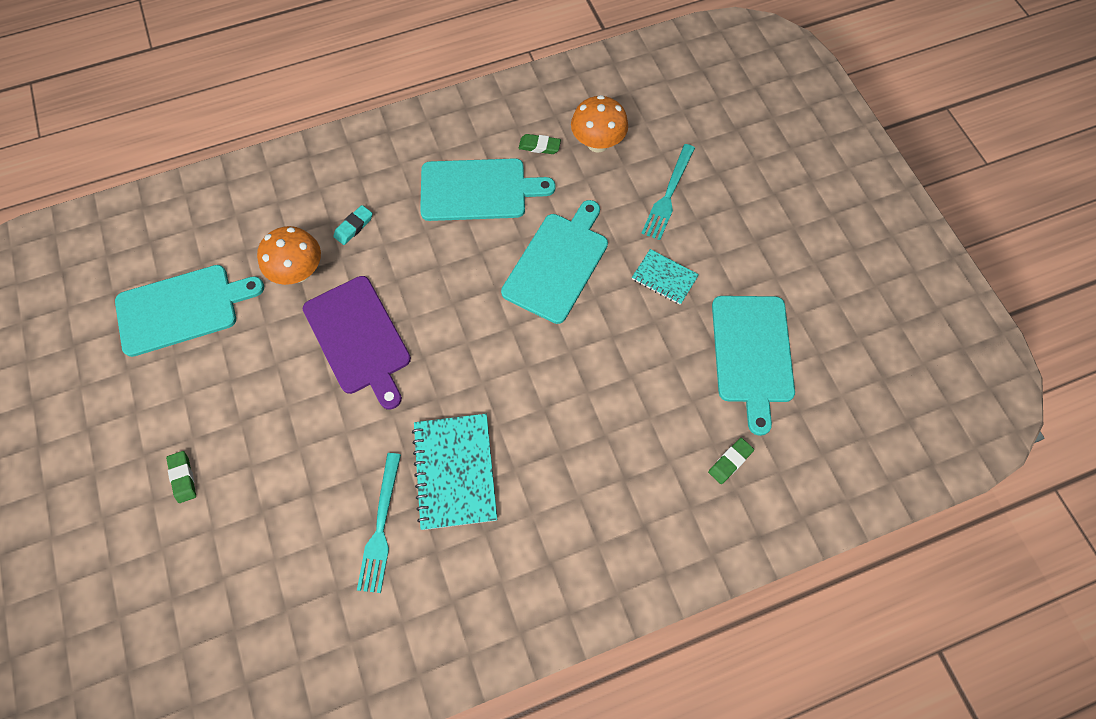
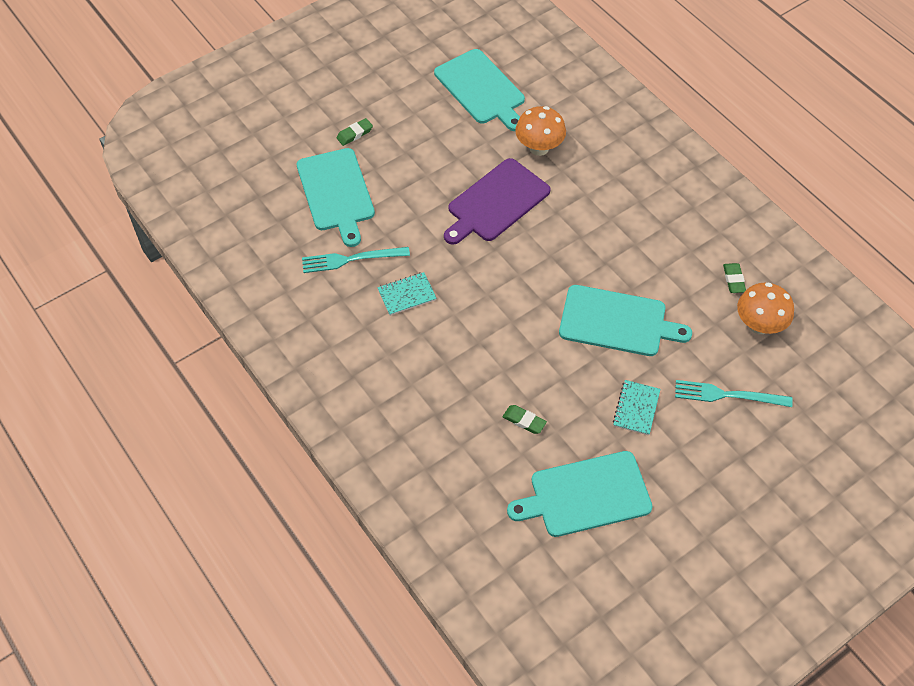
camera: 75 degrees right, 10 degrees down
turquoise eraser [333,205,373,245] -> none
turquoise notebook [412,414,497,530] -> turquoise notebook [378,272,437,316], size x0.57
turquoise cutting board [420,158,556,221] -> turquoise cutting board moved to [297,148,375,247]
green eraser [708,438,754,484] -> green eraser moved to [503,405,547,434]

